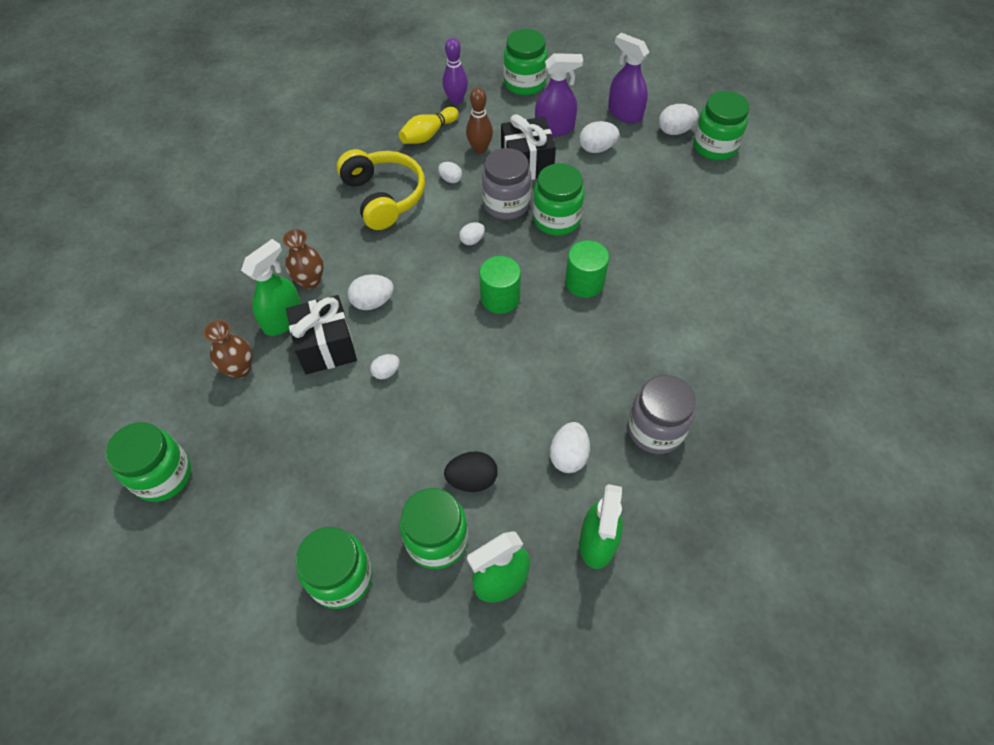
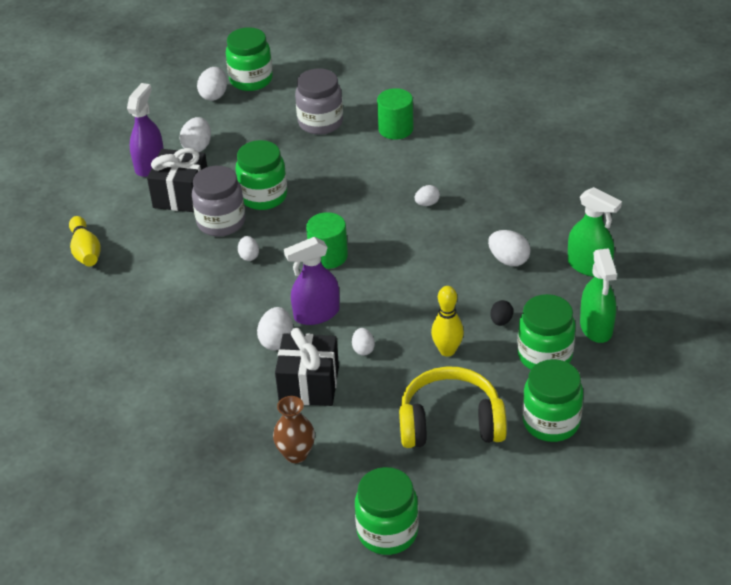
camera: 65 degrees left, 15 degrees down
green spray bottle [241,239,301,336] -> none
brown vase [283,229,323,289] -> none
yellow headphones [337,149,425,230] -> yellow headphones moved to [399,366,507,448]
white egg [438,162,462,183] -> white egg moved to [415,185,440,206]
purple bowling pin [442,38,468,105] -> none
black egg [444,451,498,492] -> black egg [490,300,513,326], size x0.64
brown bowling pin [466,87,493,154] -> none
green jar [504,29,547,95] -> none
green cylinder [565,240,609,298] -> green cylinder moved to [377,88,414,140]
purple spray bottle [608,33,649,123] -> purple spray bottle moved to [284,237,340,325]
grey jar [628,375,696,454] -> grey jar moved to [295,69,343,135]
none -> yellow bowling pin [431,286,464,357]

